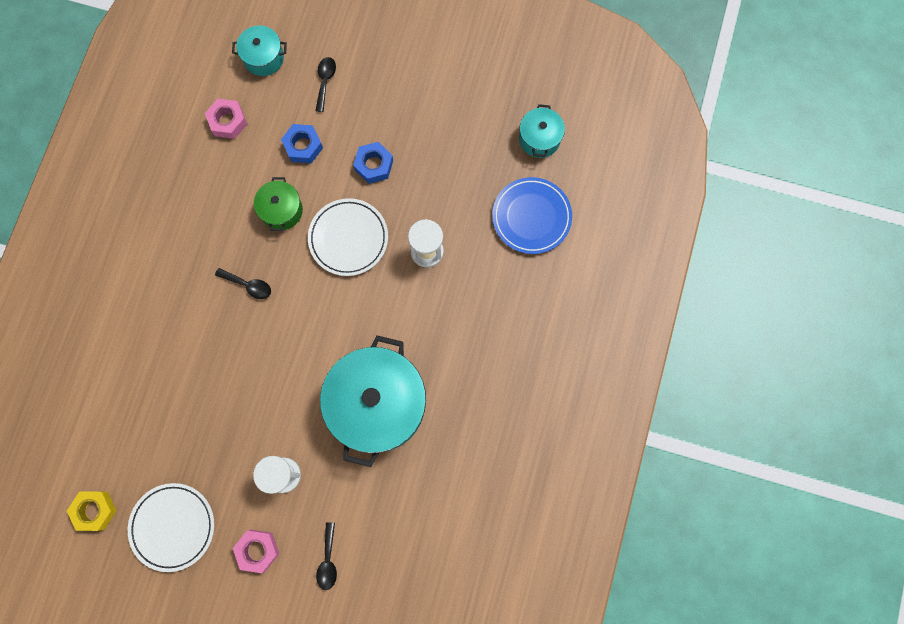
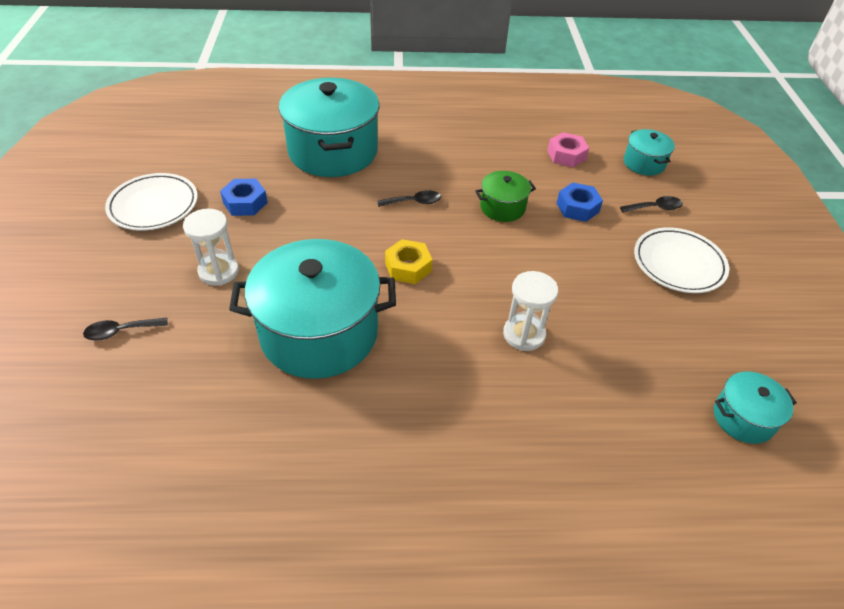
camera: 70 degrees right, 30 degrees down
yellow nut [67,491,117,531] -> yellow nut moved to [385,239,432,284]
black spoon [215,268,271,299] -> black spoon turned 105 degrees counterclockwise [377,190,441,207]
pink nut [233,530,279,573] -> none
white plate [308,198,388,276] -> white plate moved to [634,227,729,293]
blue nut [353,142,393,184] -> blue nut moved to [220,179,268,216]
blue plate [492,177,572,254] -> none
none -> turquoise pot [279,78,380,177]

